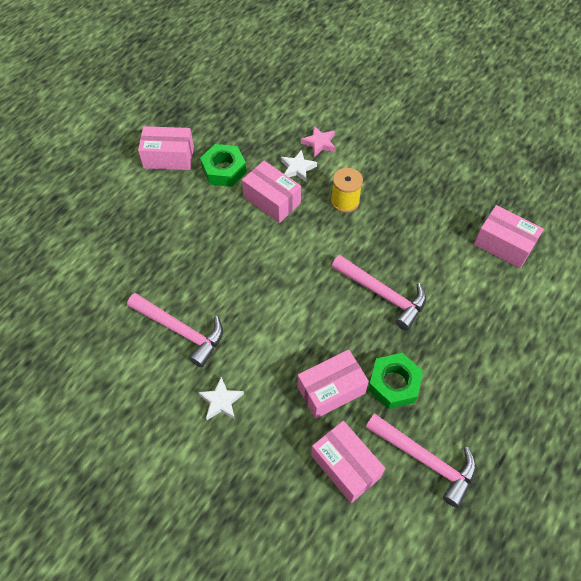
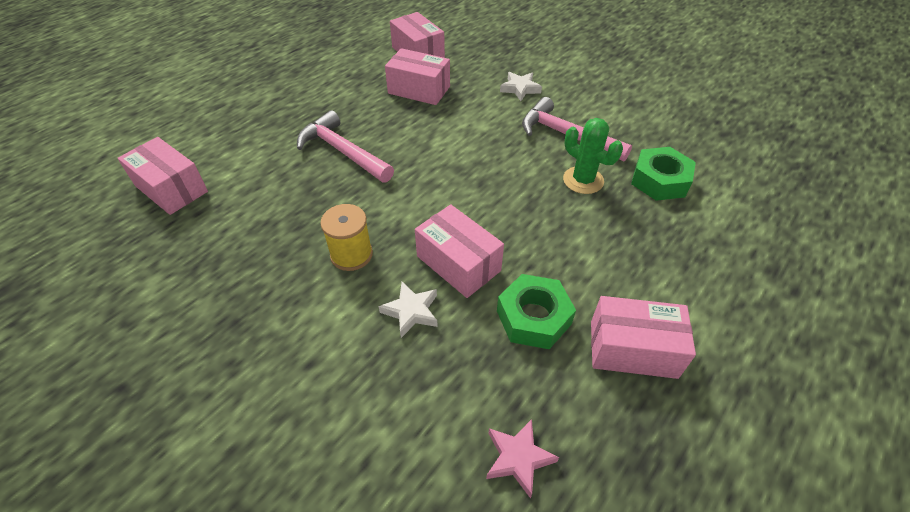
camera: 175 degrees left, 10 degrees down
pink box [297,349,369,419] -> pink box turned 45 degrees clockwise [385,48,450,105]
pink star [301,126,336,157] -> pink star moved to [486,419,559,498]
pink hammer [365,413,476,508] -> none
green nut [368,353,423,409] -> green nut moved to [631,147,696,201]
none -> green cactus [563,118,623,194]

